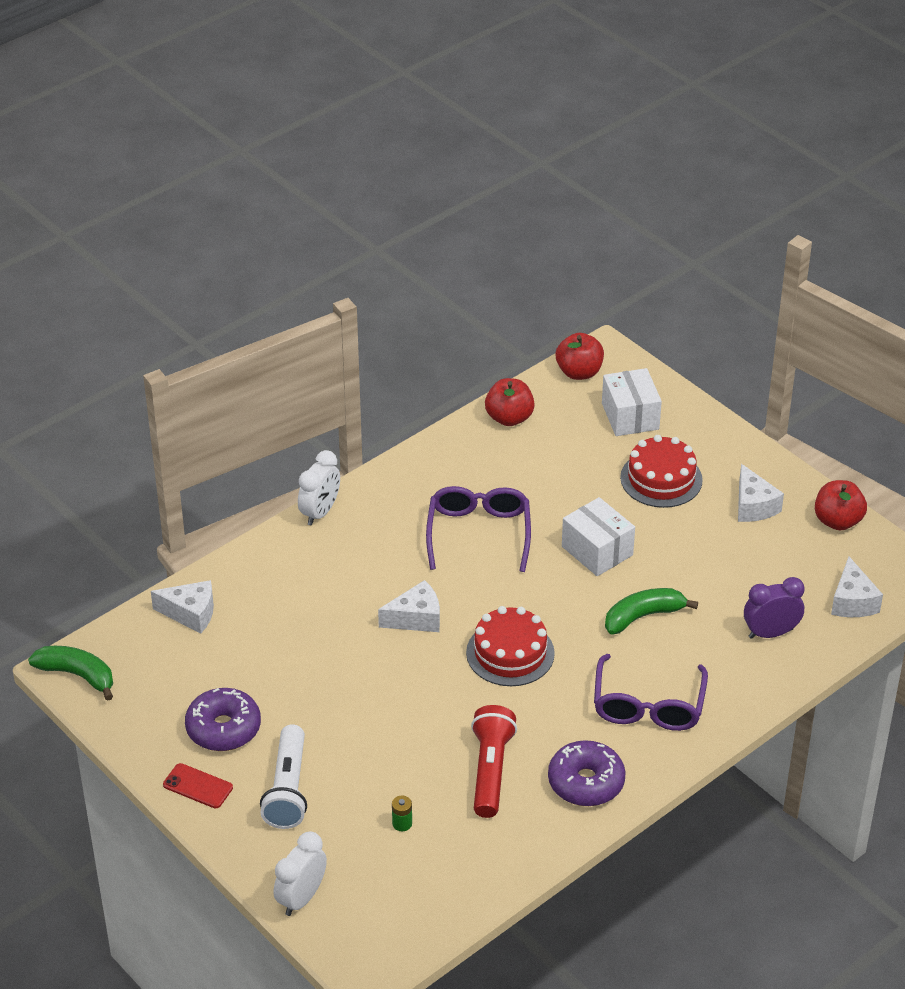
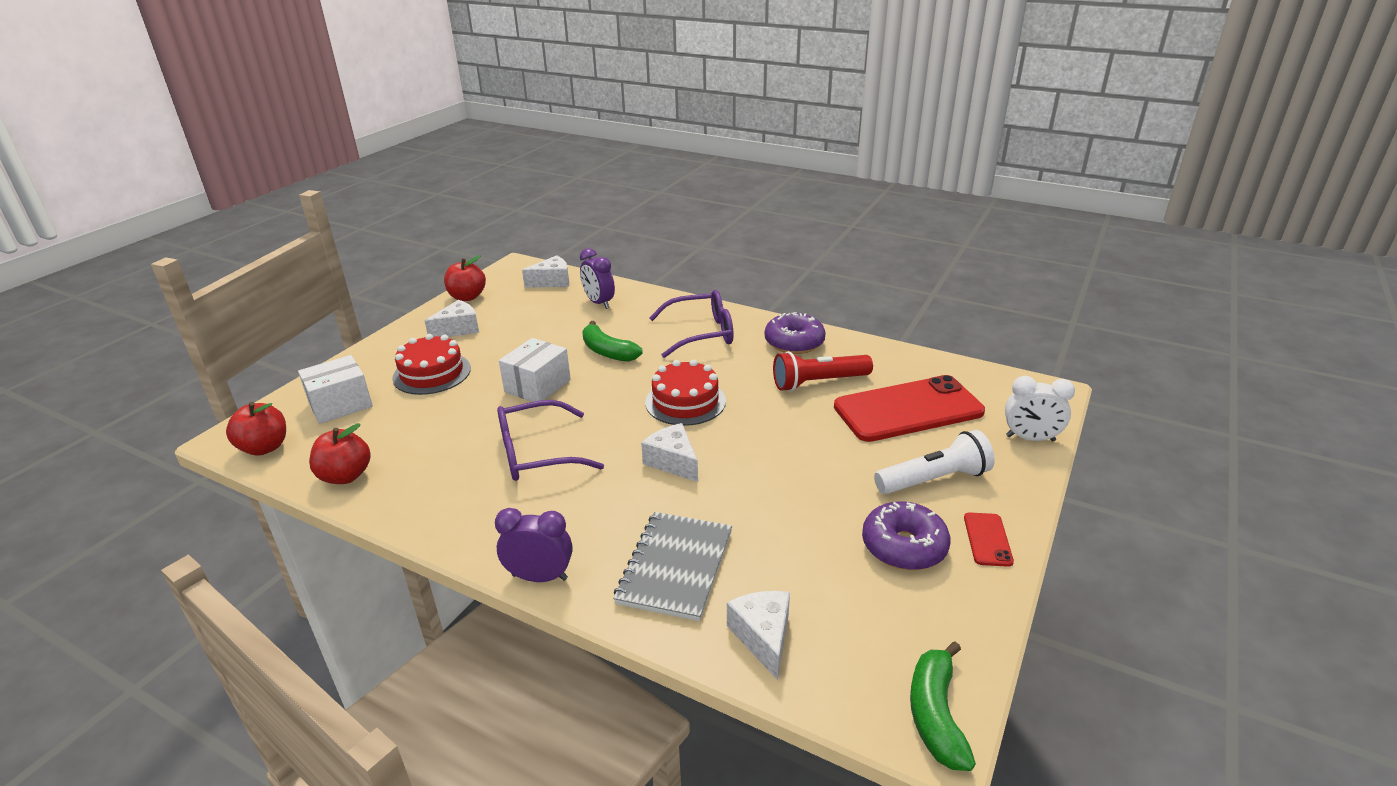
camera: 110 degrees left, 10 degrees down
white clock [298,450,340,525] -> purple clock [495,508,573,582]
green battery [392,796,412,831] -> red phone [834,375,985,442]
none -> grey notebook [613,512,732,621]

